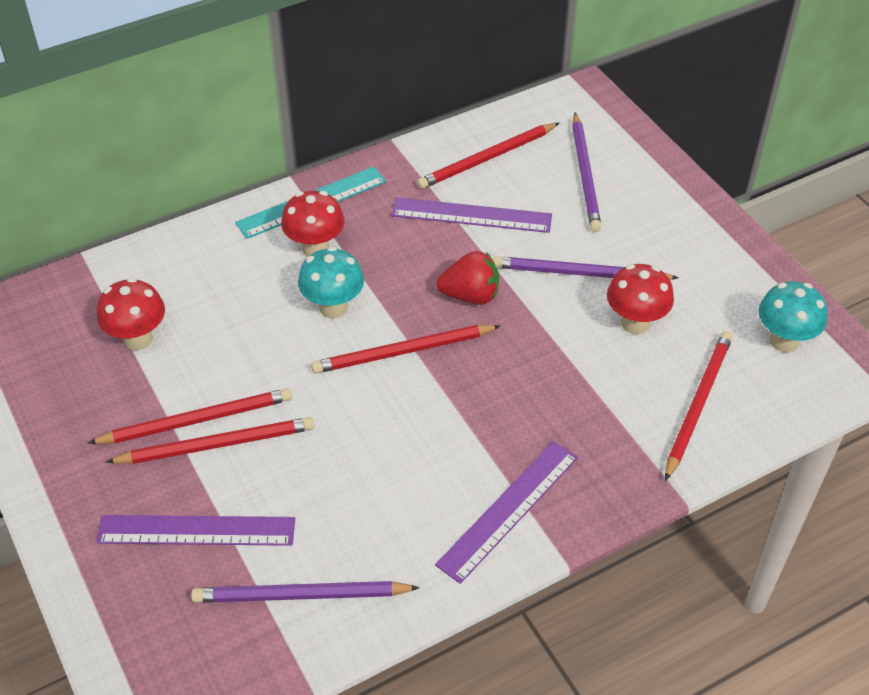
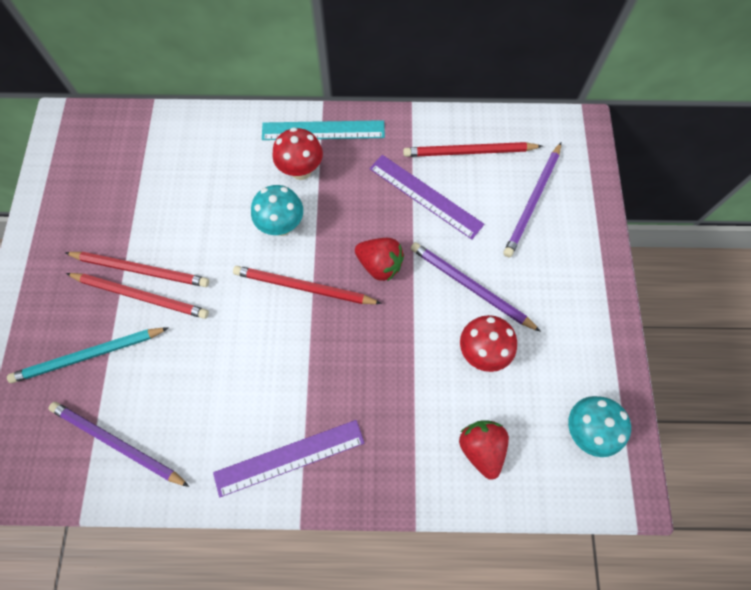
camera: 30 degrees right, 20 degrees up
red mushroom [97,278,165,350] -> none
purple ruler [97,515,295,546] -> turquoise pencil [7,328,168,383]
red pencil [665,331,733,481] -> red strawberry [459,421,509,480]

